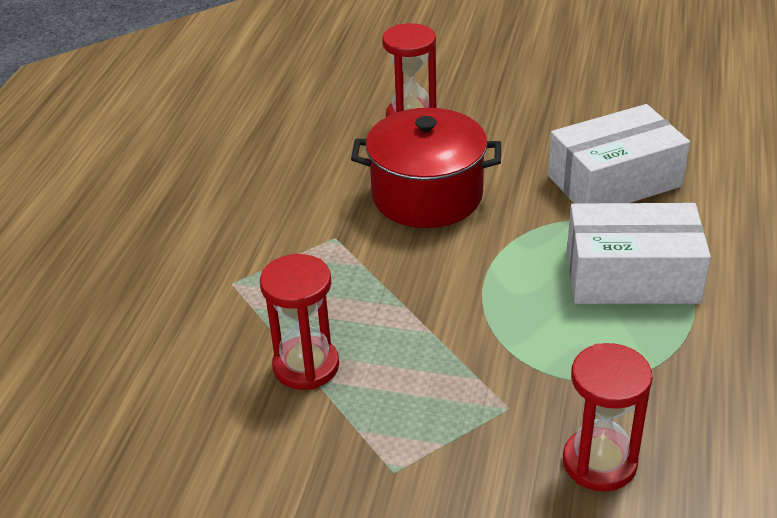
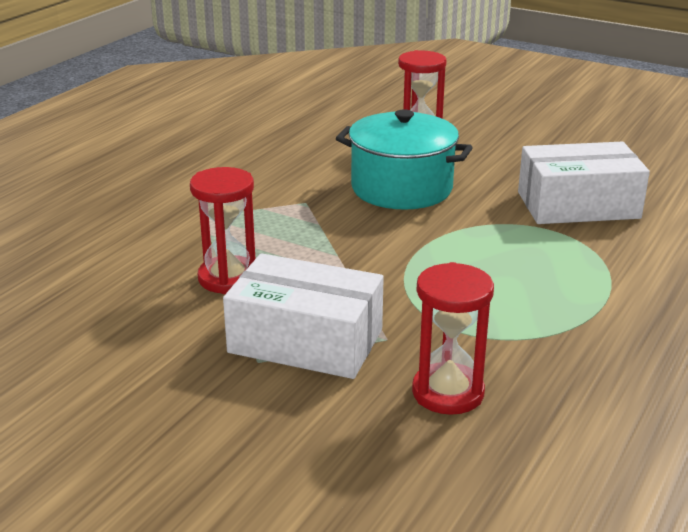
camera: 15 degrees right, 10 degrees down
red pot [351,108,501,228] -> turquoise pot [336,109,473,210]
white box [567,203,711,304] -> white box moved to [223,253,384,379]

